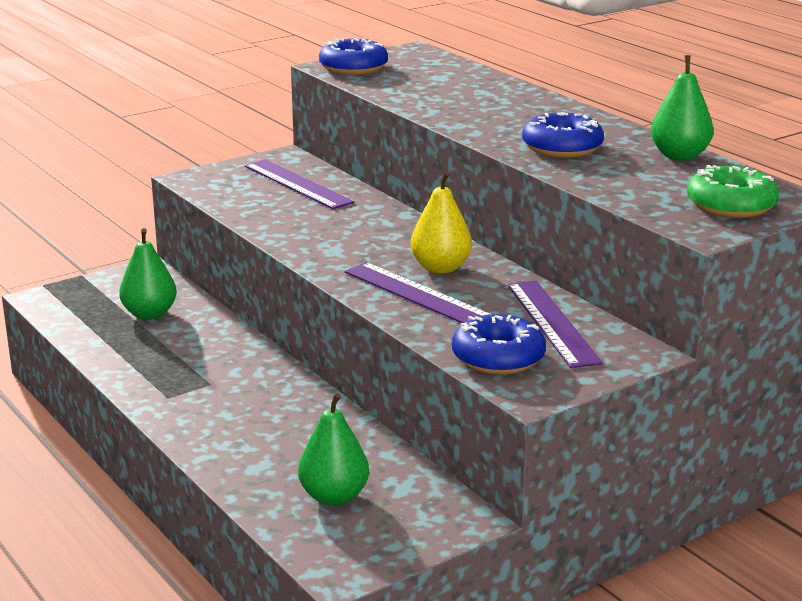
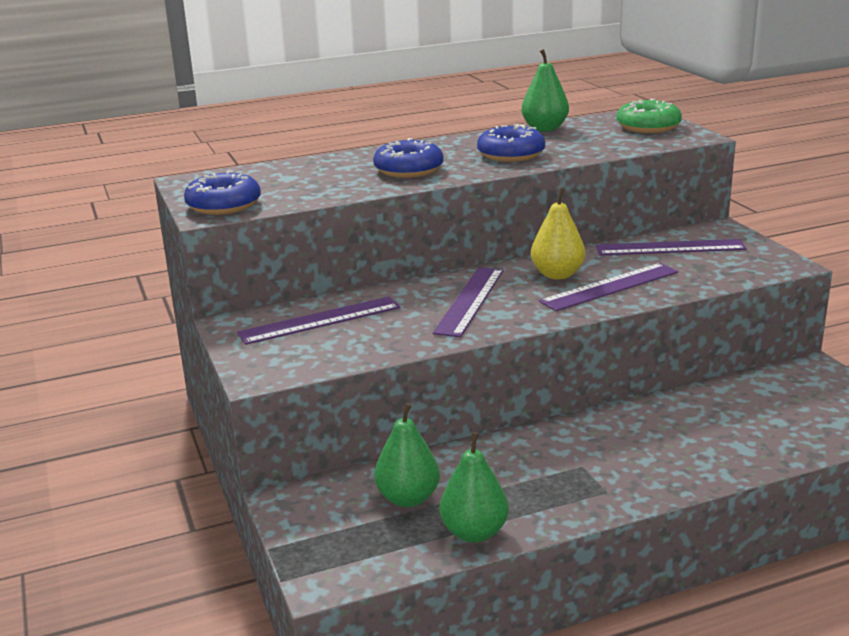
camera: 75 degrees left, 0 degrees up
green pear [298,393,369,506] -> green pear moved to [440,432,509,543]
blue donut [452,314,546,374] -> blue donut moved to [373,138,443,178]
none -> purple ruler [433,267,504,337]

